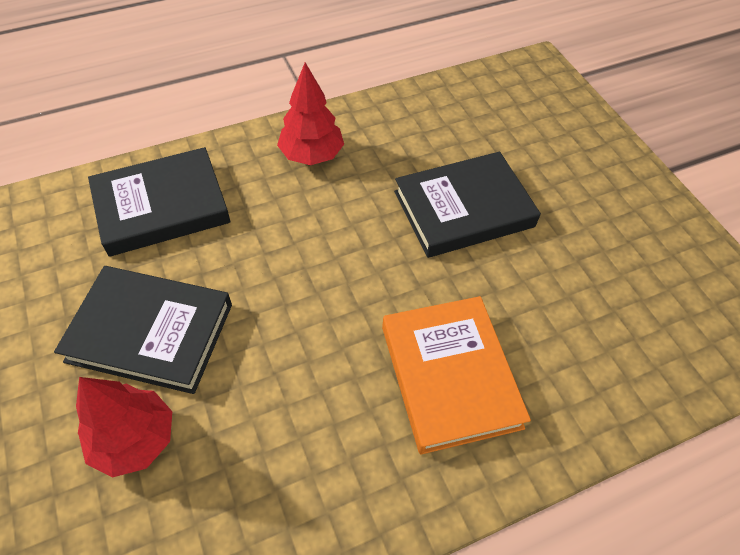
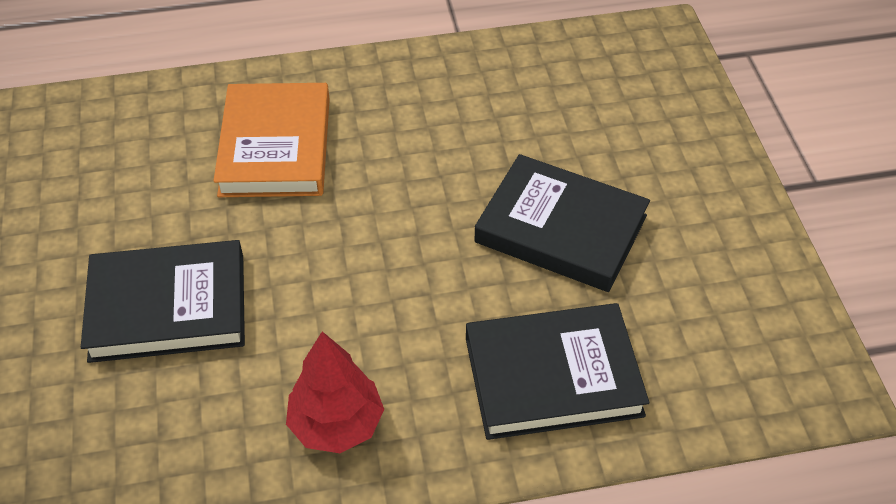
camera: 165 degrees left, 5 degrees down
red tree [76,377,172,478] -> none

